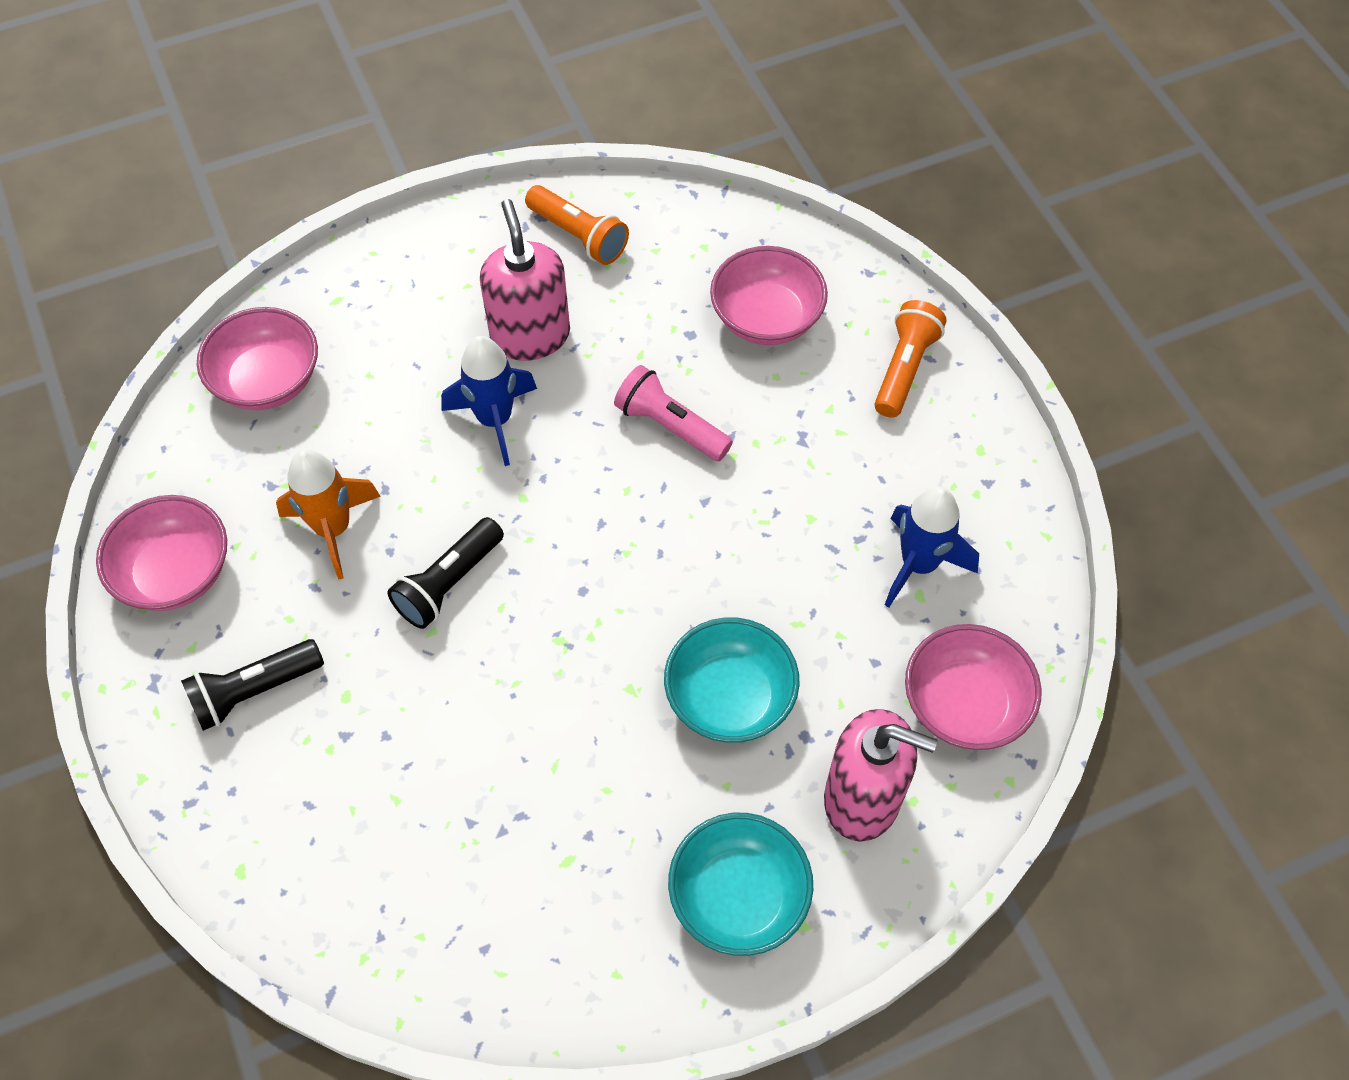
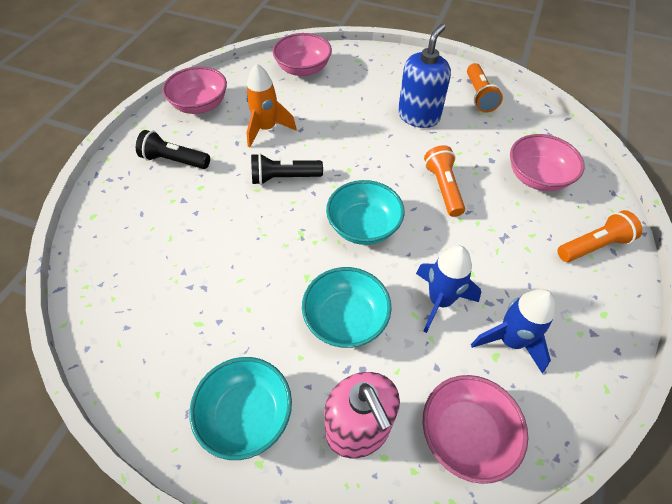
camera: 45 degrees right, 5 degrees down
blue rocket [441,336,537,466] -> blue rocket moved to [416,245,481,333]
pink soap dispenser [480,199,570,361] -> blue soap dispenser [398,24,451,128]
pink flashlight [614,365,733,461] -> orange flashlight [424,145,465,217]
none -> turquoise bowl [326,180,405,245]

